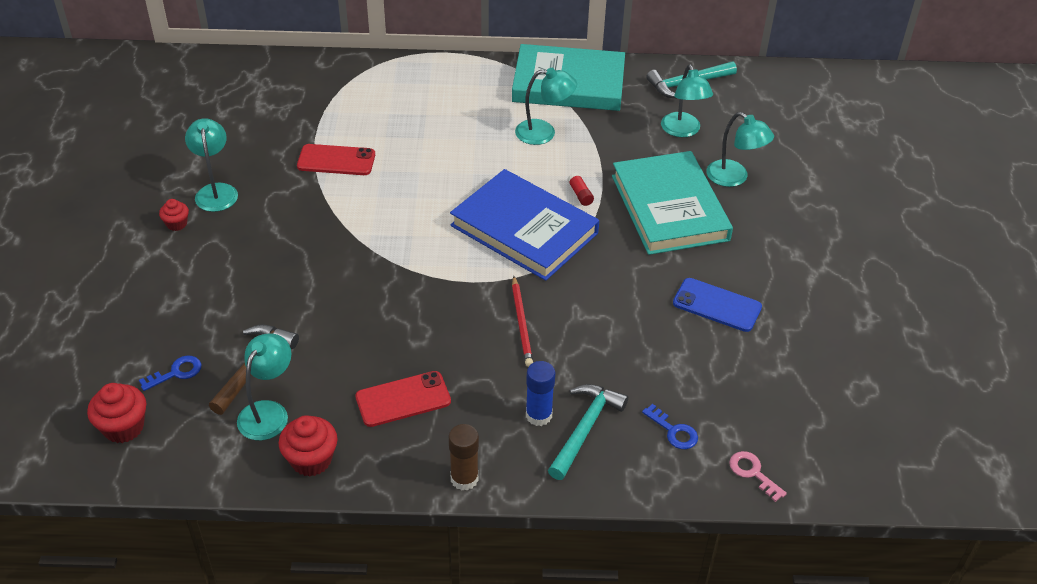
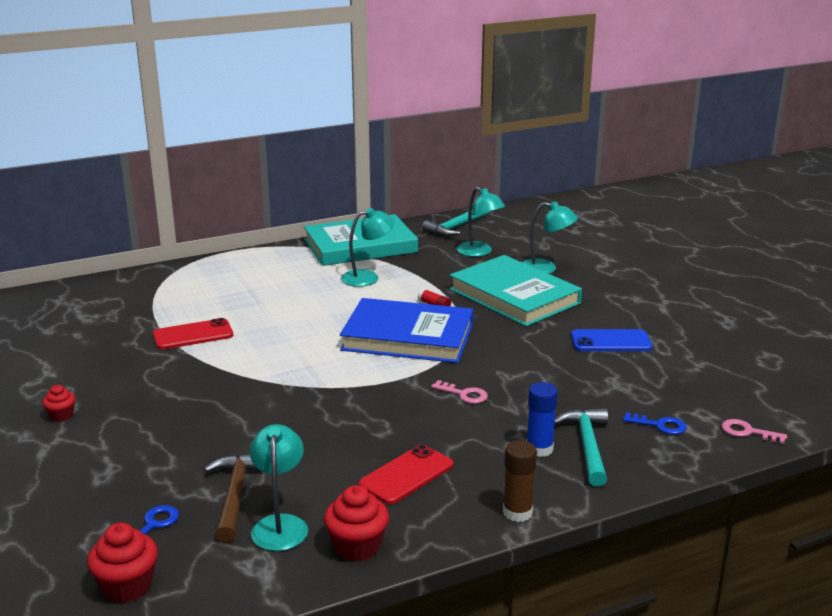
camera: 25 degrees left, 20 degrees down
turquoise lamp [185,118,238,212] -> none
red pencil [512,276,533,367] -> pink key [431,380,488,404]

